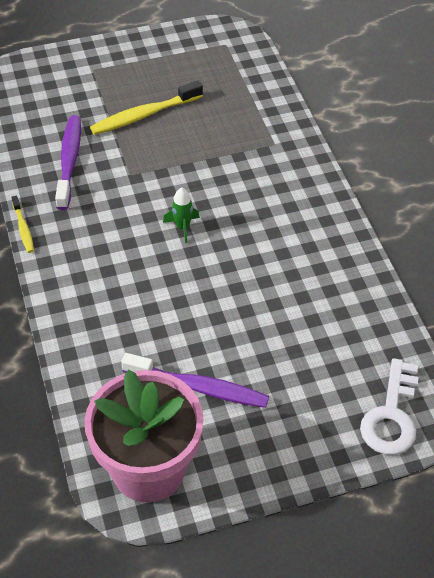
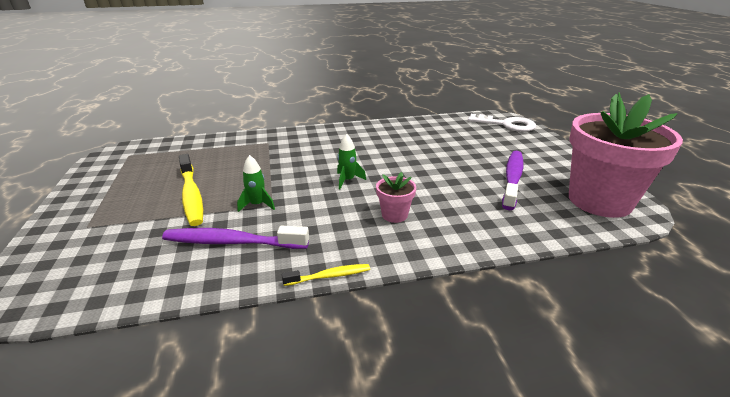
camera: 85 degrees left, 20 degrees down
none -> green rocket [237,155,275,212]
none -> pink flower pot [376,172,416,223]

